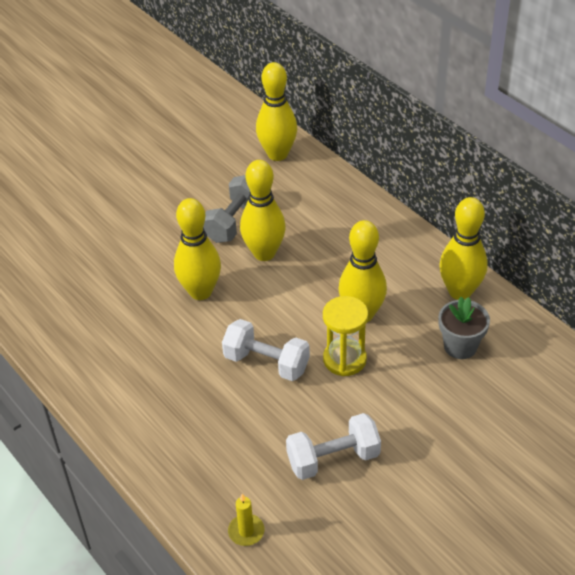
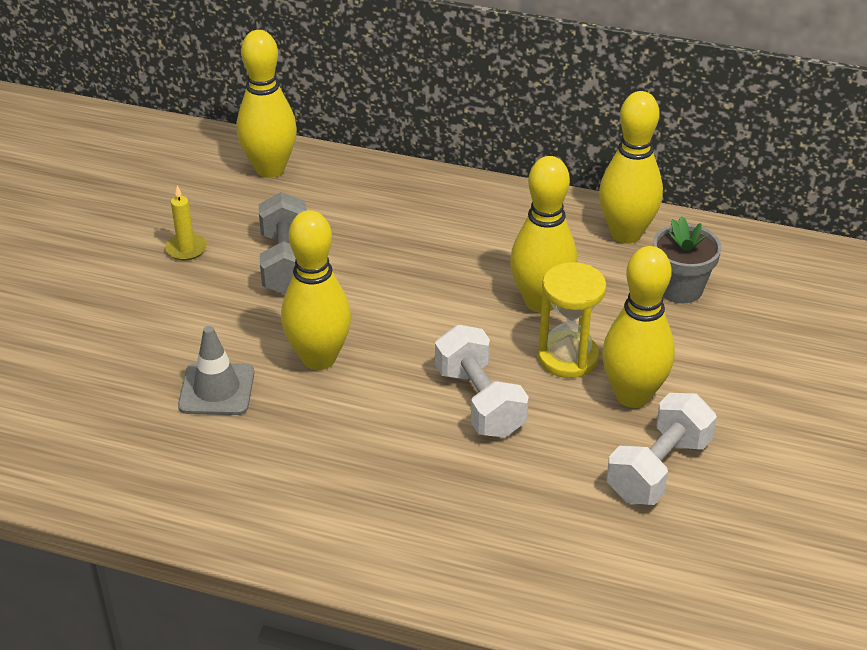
camera: 35 degrees left, 5 degrees down
white dumbbell [222,319,310,381] -> white dumbbell turned 75 degrees clockwise [435,325,529,438]
yellow candle [228,494,265,546] -> yellow candle moved to [165,186,207,261]
yellow bowling pin [240,160,286,261] -> yellow bowling pin moved to [602,246,675,408]
none -> grey traffic cone [178,326,254,415]

